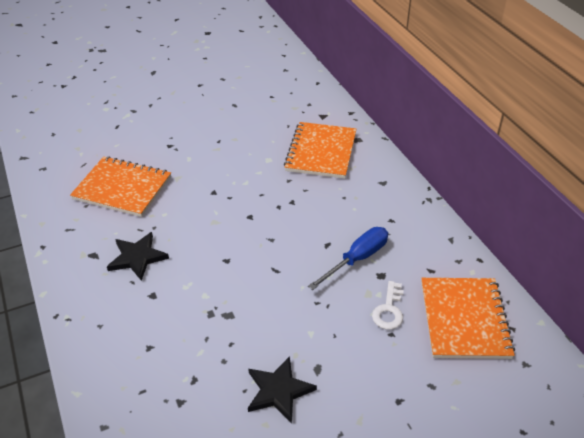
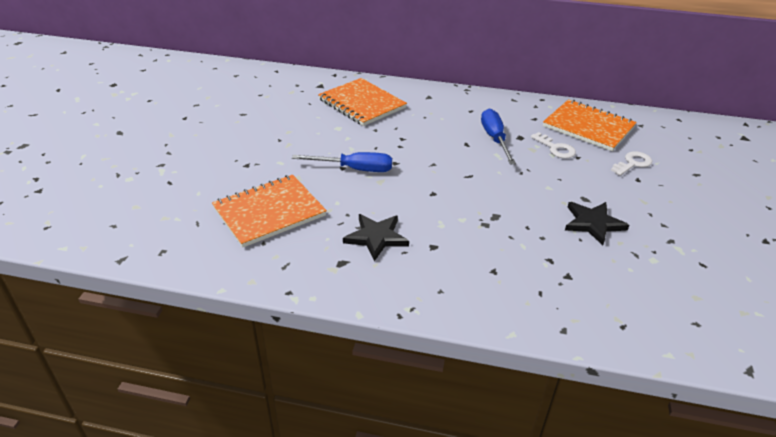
camera: 55 degrees left, 5 degrees down
none -> blue screwdriver [292,152,392,172]
none -> white key [611,151,652,176]

